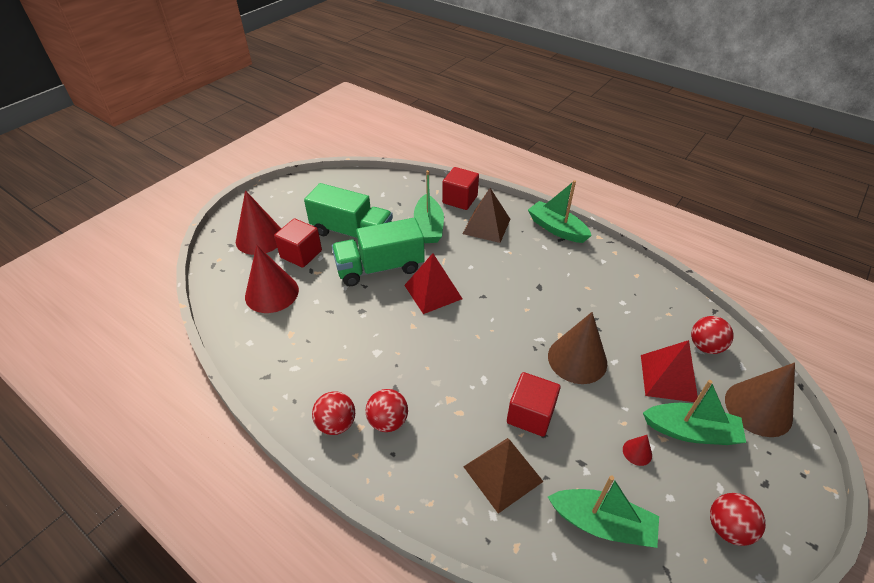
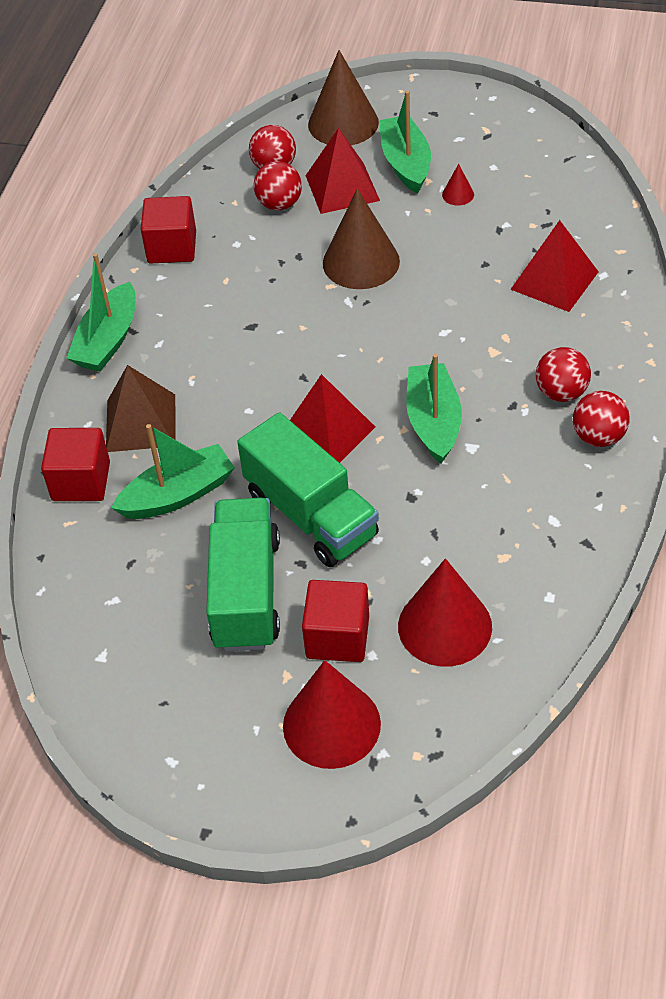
camera: 110 degrees left, 5 degrees up
brown pyramid [463,438,544,514] -> red pyramid [510,220,599,312]
red cube [507,372,561,437] -> red cube moved to [141,196,196,264]
green boat [548,475,659,548] -> green boat moved to [406,354,462,464]
red ball [710,493,766,546] -> red ball moved to [254,161,302,210]

